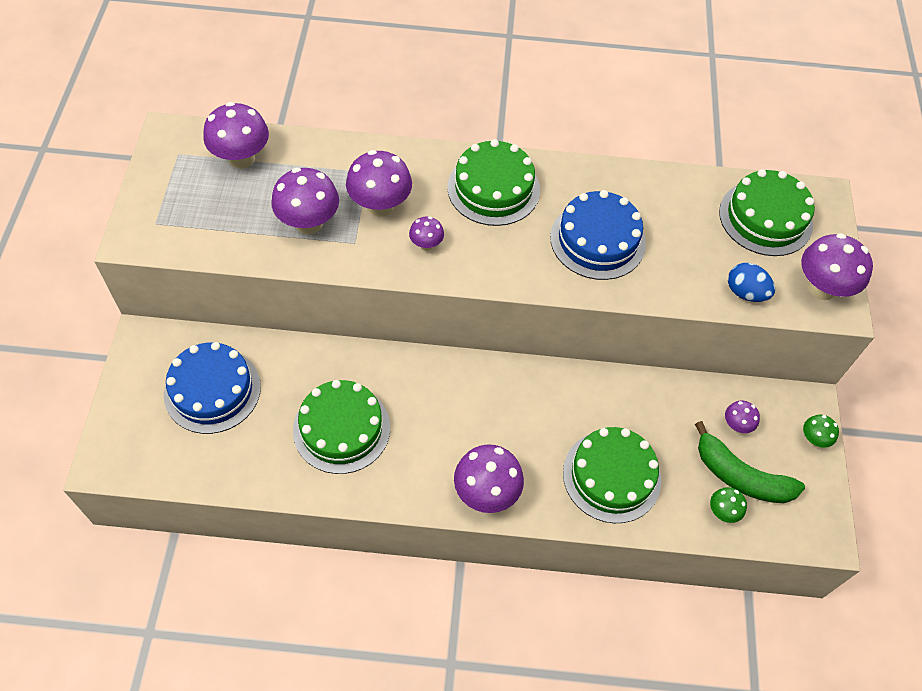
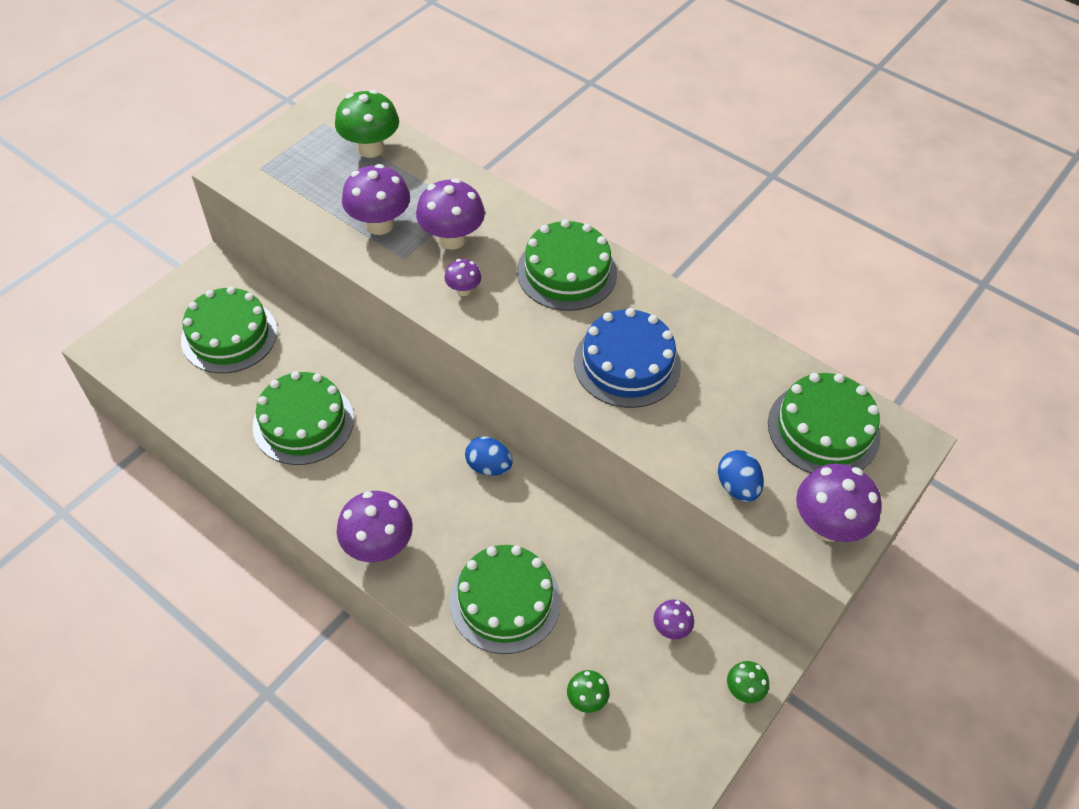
camera: 35 degrees right, 5 degrees down
blue cake [164,342,261,434] -> green cake [181,286,277,373]
purple mushroom [203,102,269,169] -> green mushroom [335,90,399,158]
green banana [695,421,805,503] -> none
none -> blue egg [465,436,513,476]

